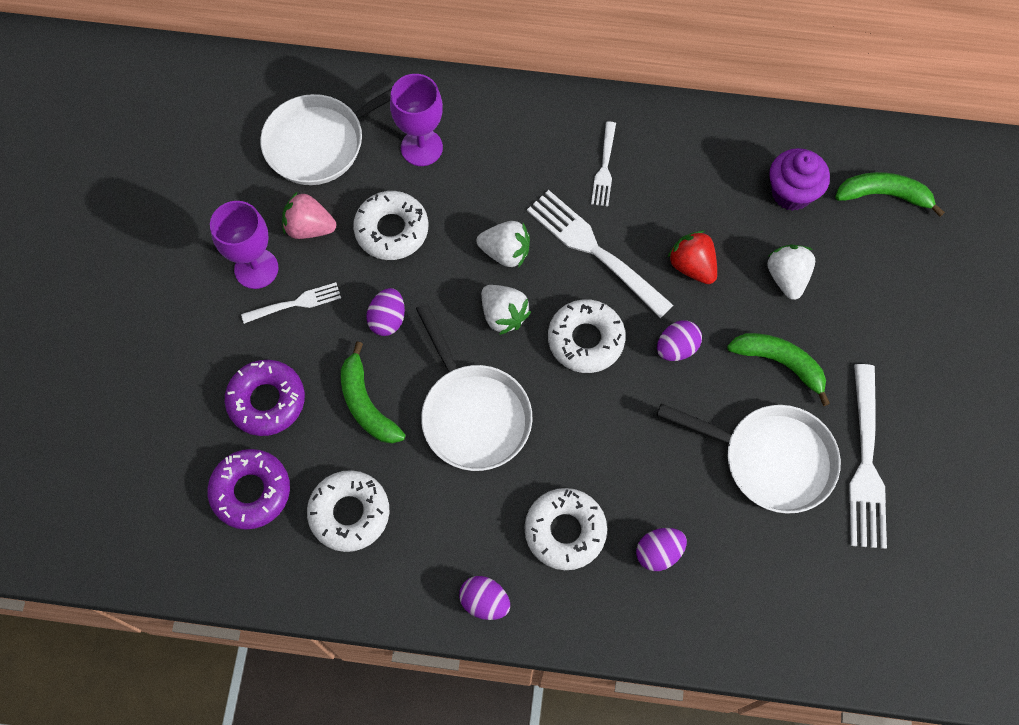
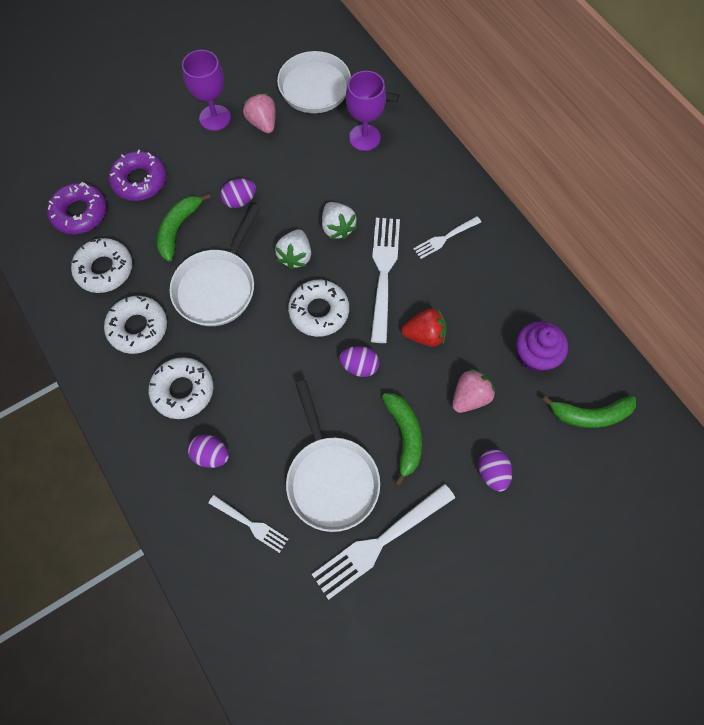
camera: 50 degrees right, 0 degrees up
white fork [241,282,341,324] -> white fork moved to [208,495,288,553]
white donut [353,191,428,260] -> white donut moved to [104,296,167,354]
purple egg [459,576,510,620] -> purple egg moved to [479,449,512,492]
red strawberry [667,230,717,284] -> red strawberry turned 75 degrees clockwise [402,308,447,347]
white strawberry [767,245,815,300] -> pink strawberry [452,369,496,413]
green banana [835,172,945,217] -> green banana turned 120 degrees clockwise [541,396,636,428]

